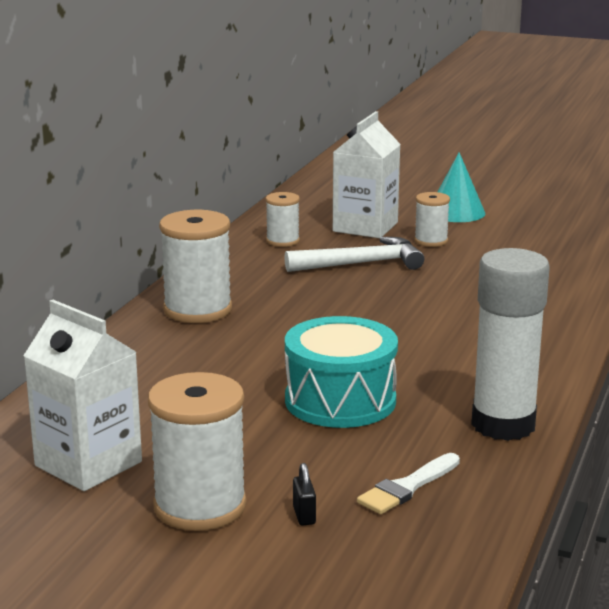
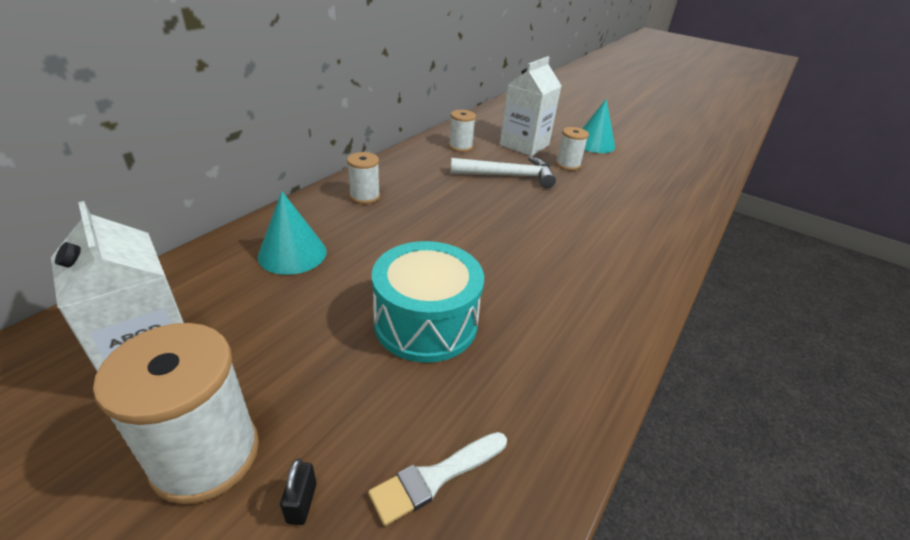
camera: 10 degrees right, 15 degrees up
white spool [159,210,232,323] -> white spool [347,152,380,204], size x0.56
white glue stick [471,248,550,441] -> none
none -> turquoise cone [257,191,327,275]

